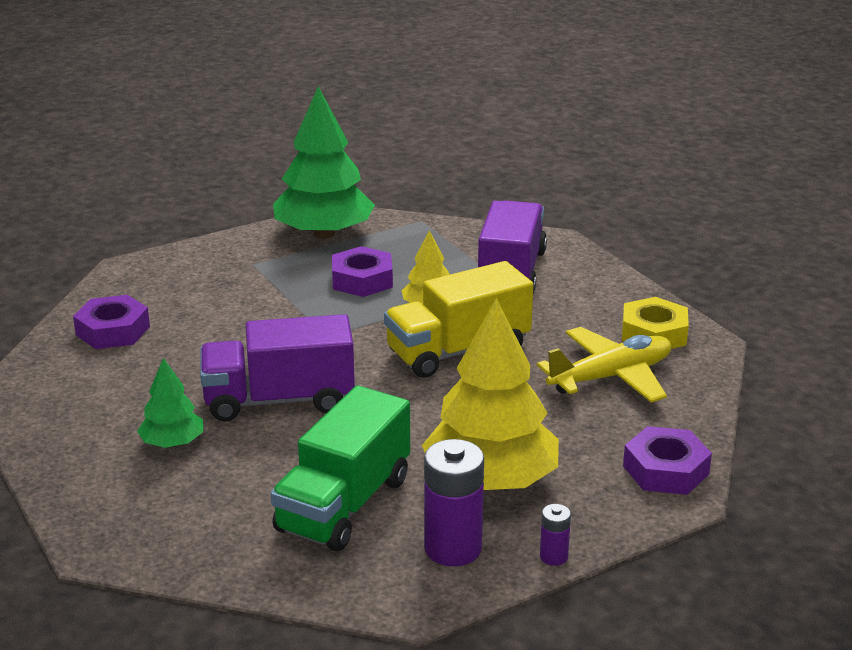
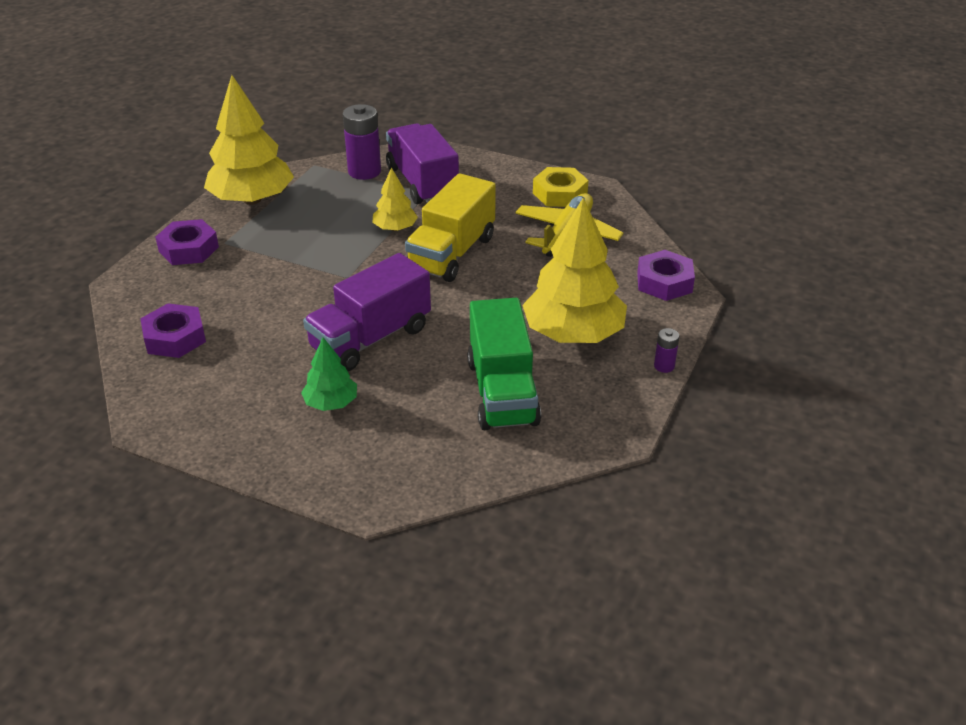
camera: 35 degrees left, 10 degrees up
green tree [273,86,375,239] -> yellow tree [204,75,294,205]
purple nut [332,246,393,297] -> purple nut moved to [155,219,219,265]
purple battery [424,439,484,566] -> purple battery moved to [343,104,381,180]

